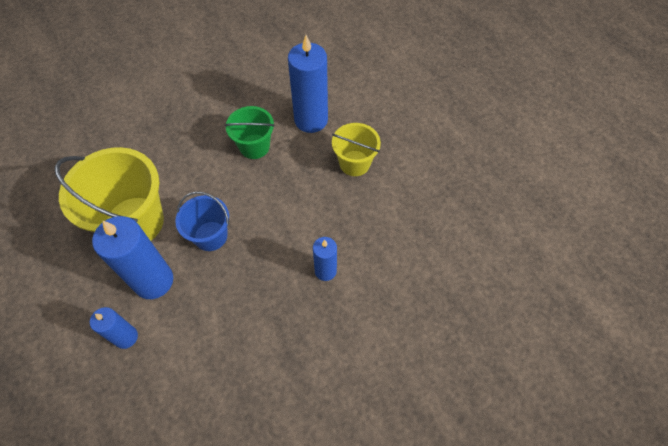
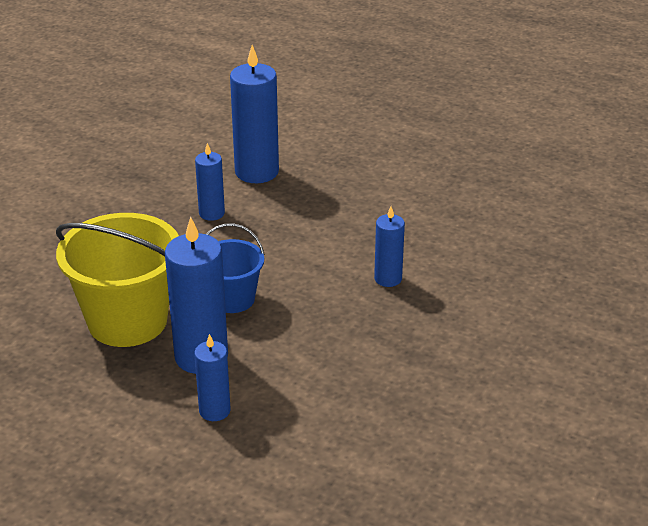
camera: 30 degrees left, 25 degrees down
green bucket [224,106,275,159] -> blue candle [195,143,225,221]
yellow bucket [332,123,381,176] -> none

